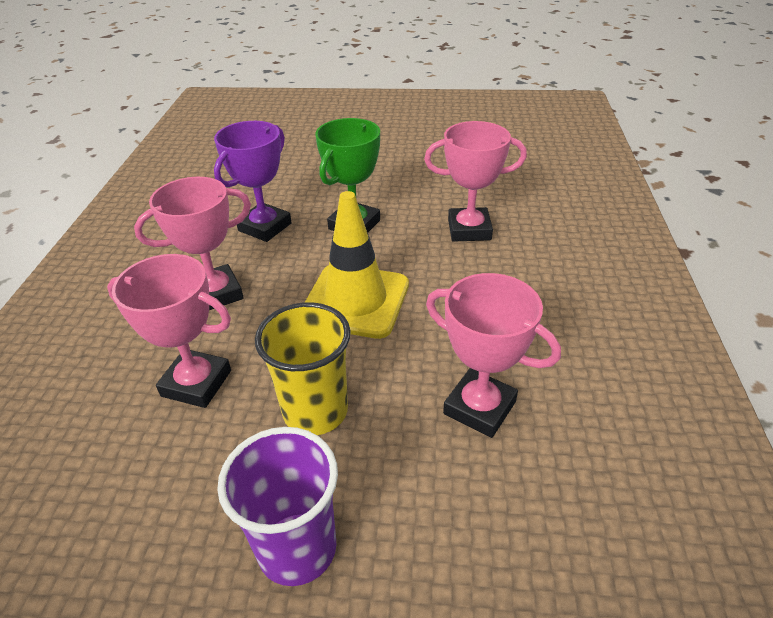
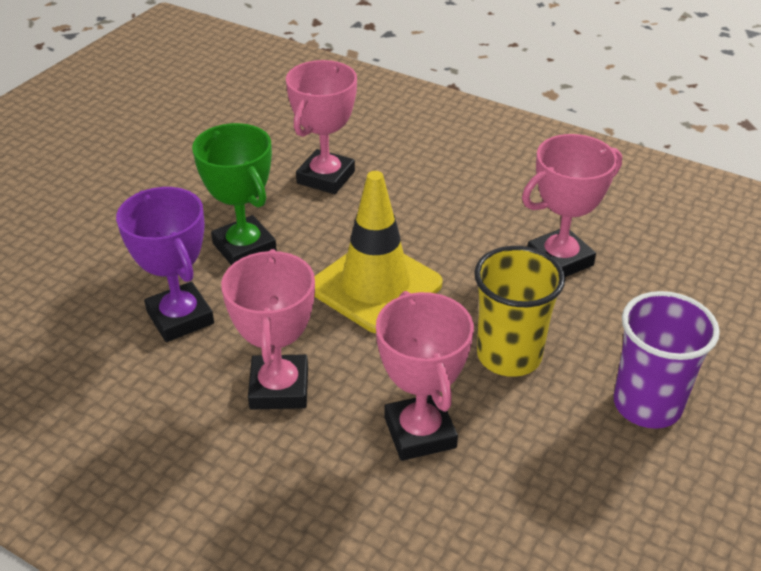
camera: 65 degrees left, 0 degrees up
pink trophy [107,254,231,408] -> pink trophy turned 60 degrees counterclockwise [376,291,474,461]

